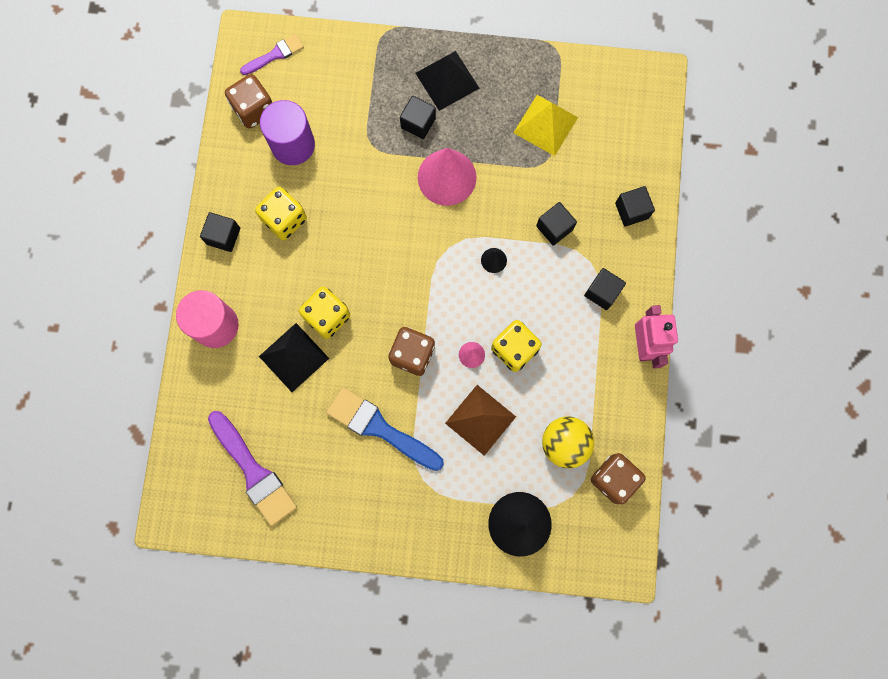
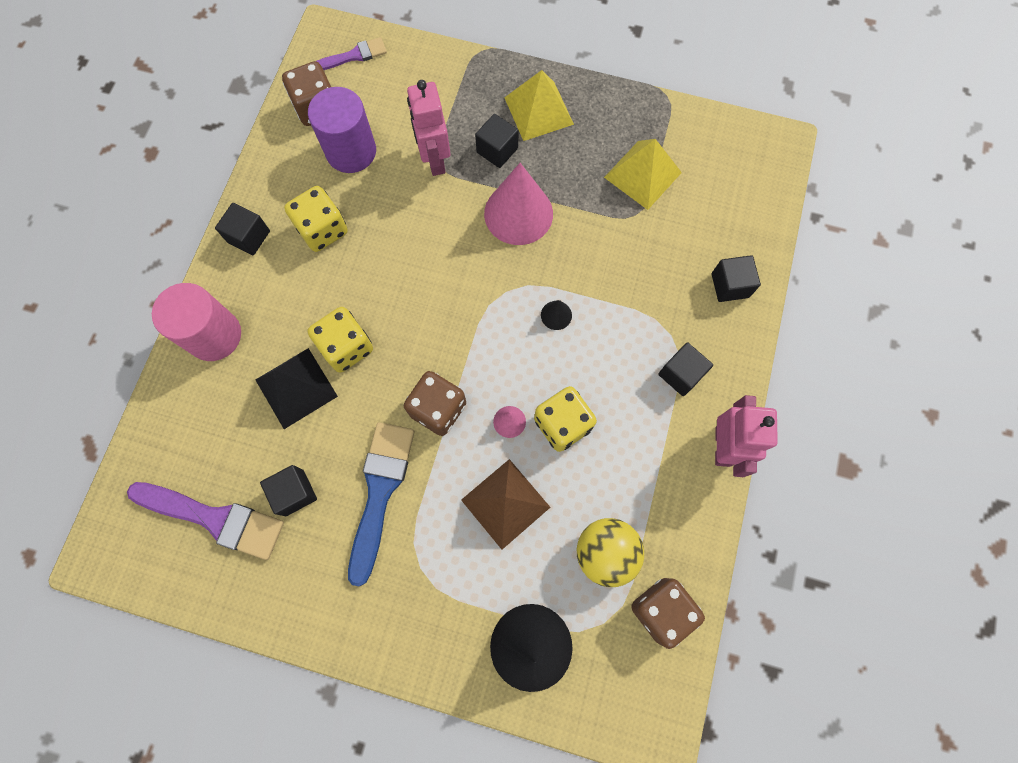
camera: 10 degrees right, 5 degrees down
purple brush [208,411,297,526] -> purple brush turned 45 degrees counterclockwise [127,482,284,560]
blue brush [326,387,444,471] -> blue brush turned 60 degrees clockwise [348,422,414,586]
black pyramid [415,51,480,111] -> yellow pyramid [504,70,574,141]
black cube [536,202,577,246] -> black cube moved to [260,465,317,516]
none -> pink robot [407,80,451,176]

